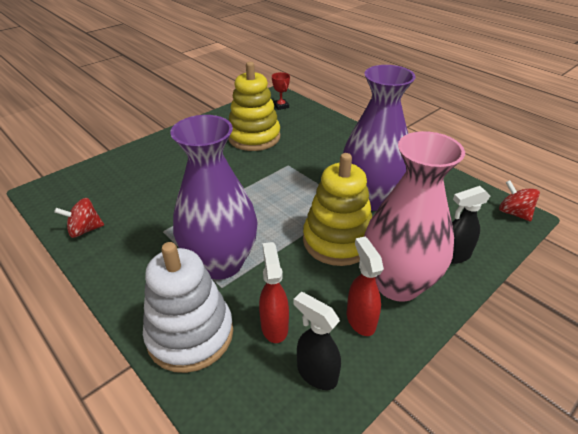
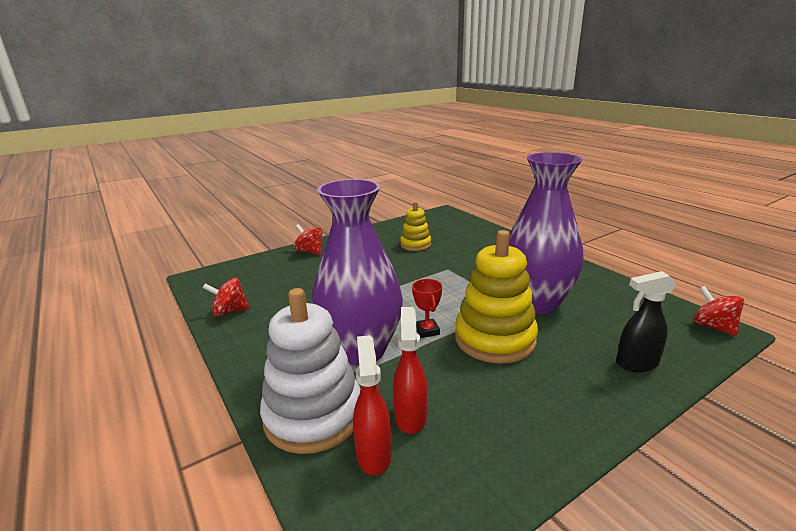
camera: 10 degrees right, 15 degrees down
yellow stacking toy [228,62,280,151] -> yellow stacking toy [400,202,431,251], size x0.57
red trophy [272,72,290,110] -> red trophy moved to [412,279,442,338]
black spray bottle [293,292,341,390] -> none
red spray bottle [347,236,384,336] -> red spray bottle moved to [353,335,392,475]
pink vase [364,131,465,302] -> none
none -> red spinning top [294,224,322,255]

